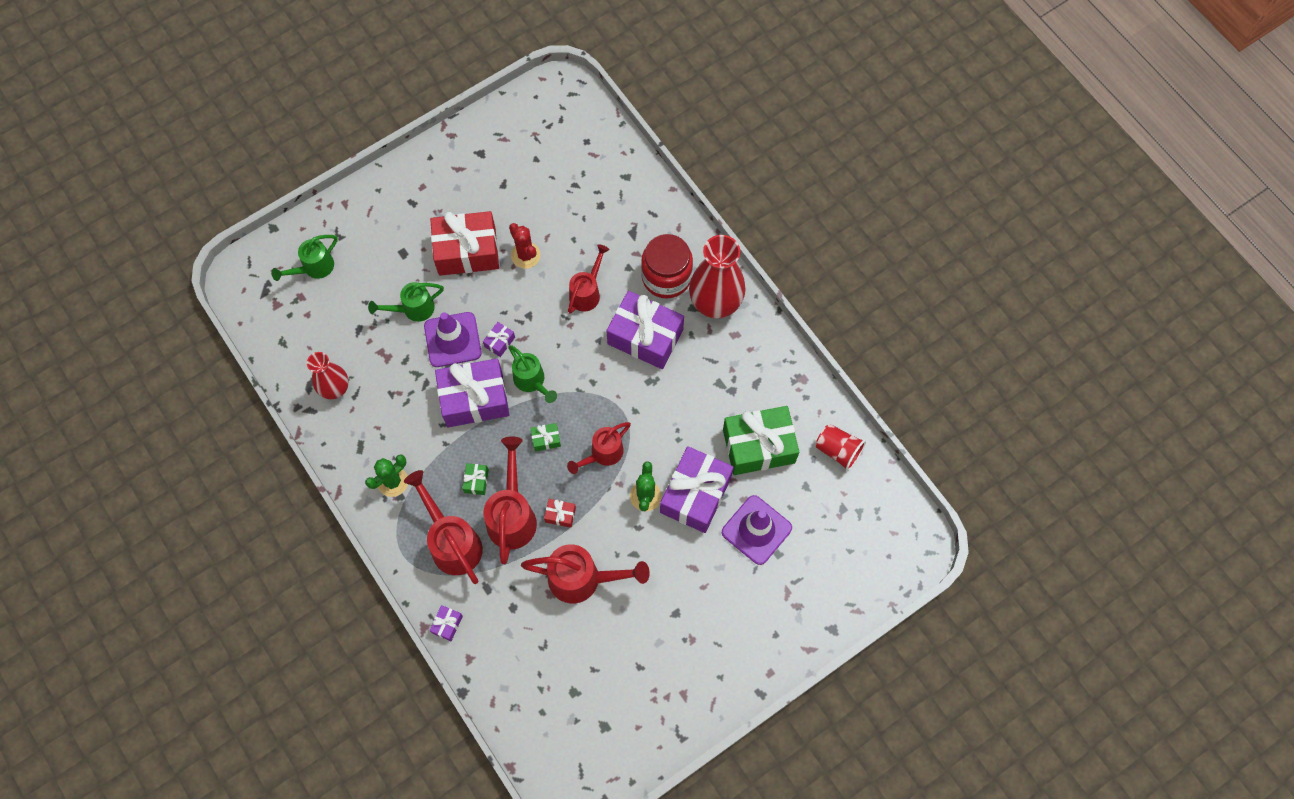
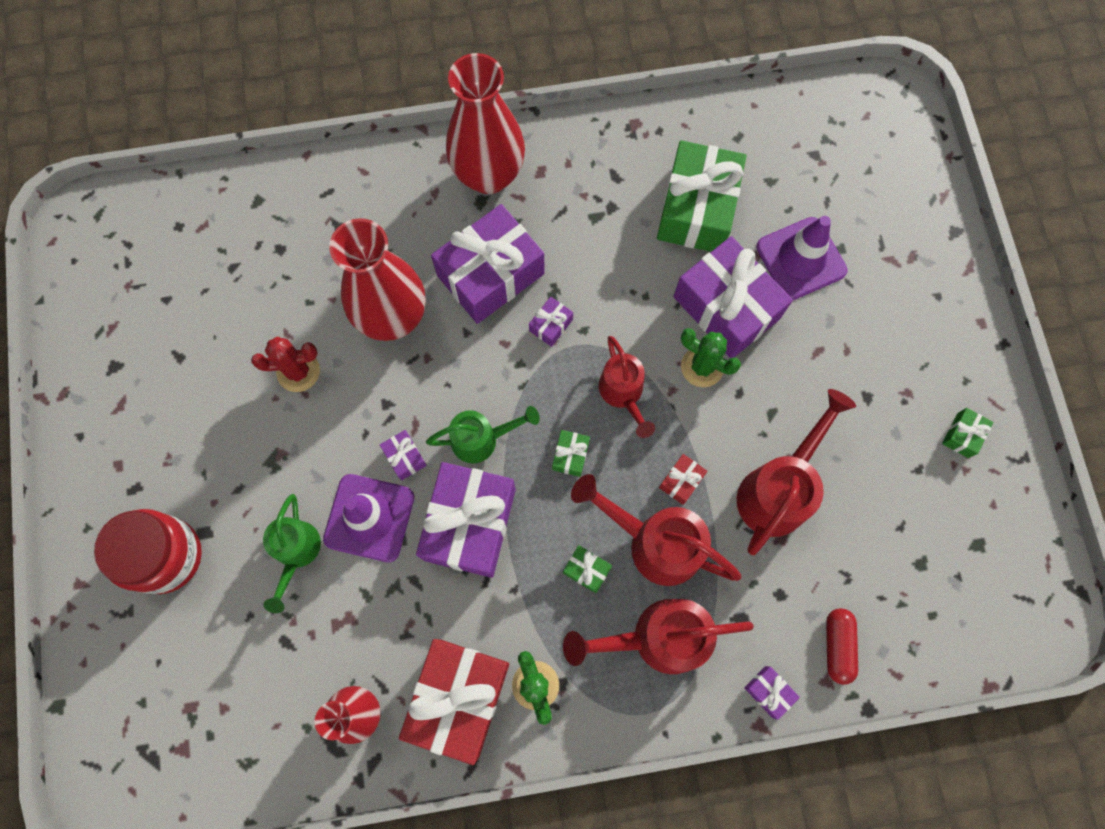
camera: 65 degrees left, 5 degrees up
green watering can [271,235,338,281] -> none
red gift [430,211,499,276] -> red gift moved to [399,639,509,765]
red watering can [568,244,610,313] -> red vase [329,218,425,341]
red jar [641,234,693,298] -> red jar moved to [94,509,202,594]
red cup [815,424,866,471] -> none
none -> purple gift [529,297,573,347]
none -> red capsule [826,608,858,685]
none -> green gift [942,408,993,458]

